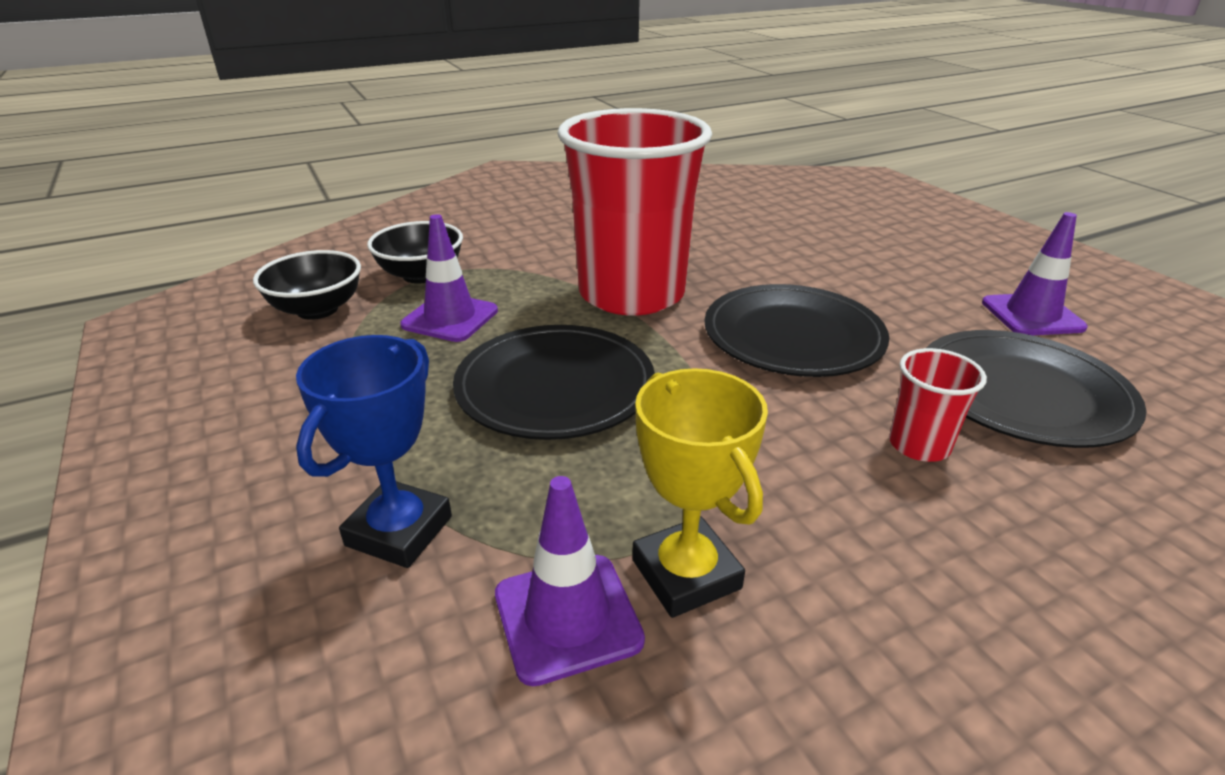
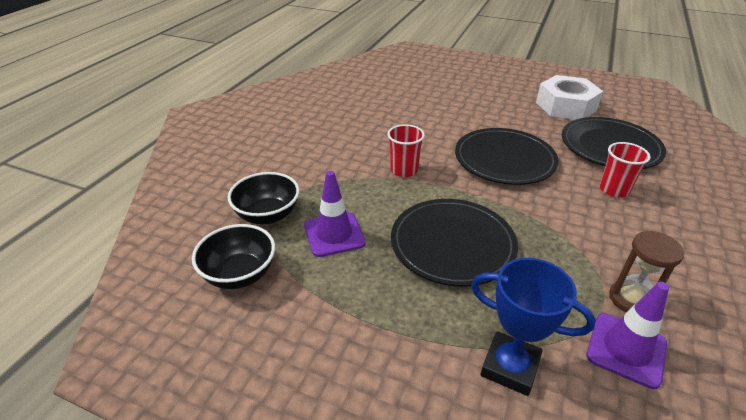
camera: 40 degrees left, 5 degrees up
blue trophy [296,335,452,568] -> blue trophy turned 45 degrees counterclockwise [471,258,596,396]
red cup [557,108,712,315] -> red cup [387,124,425,177], size x0.41
yellow trophy [632,368,768,618] -> brown hourglass [609,231,684,312]
purple traffic cone [982,212,1087,335] -> white nut [536,75,603,120]

